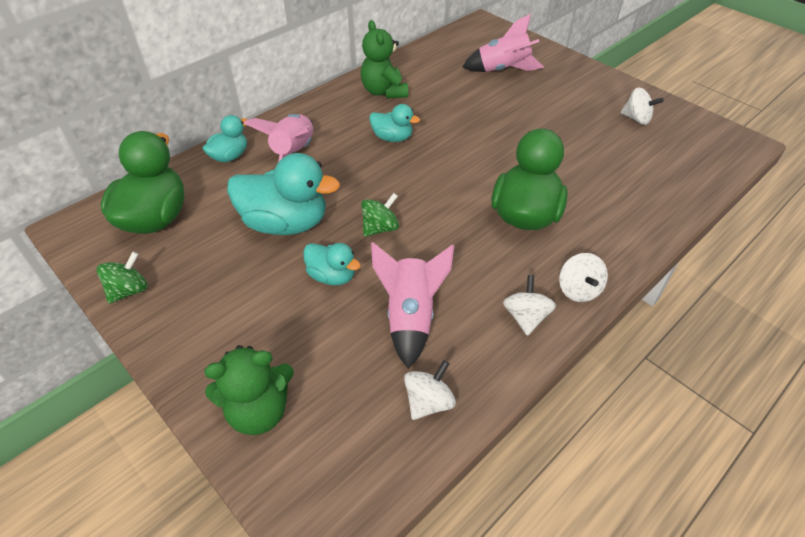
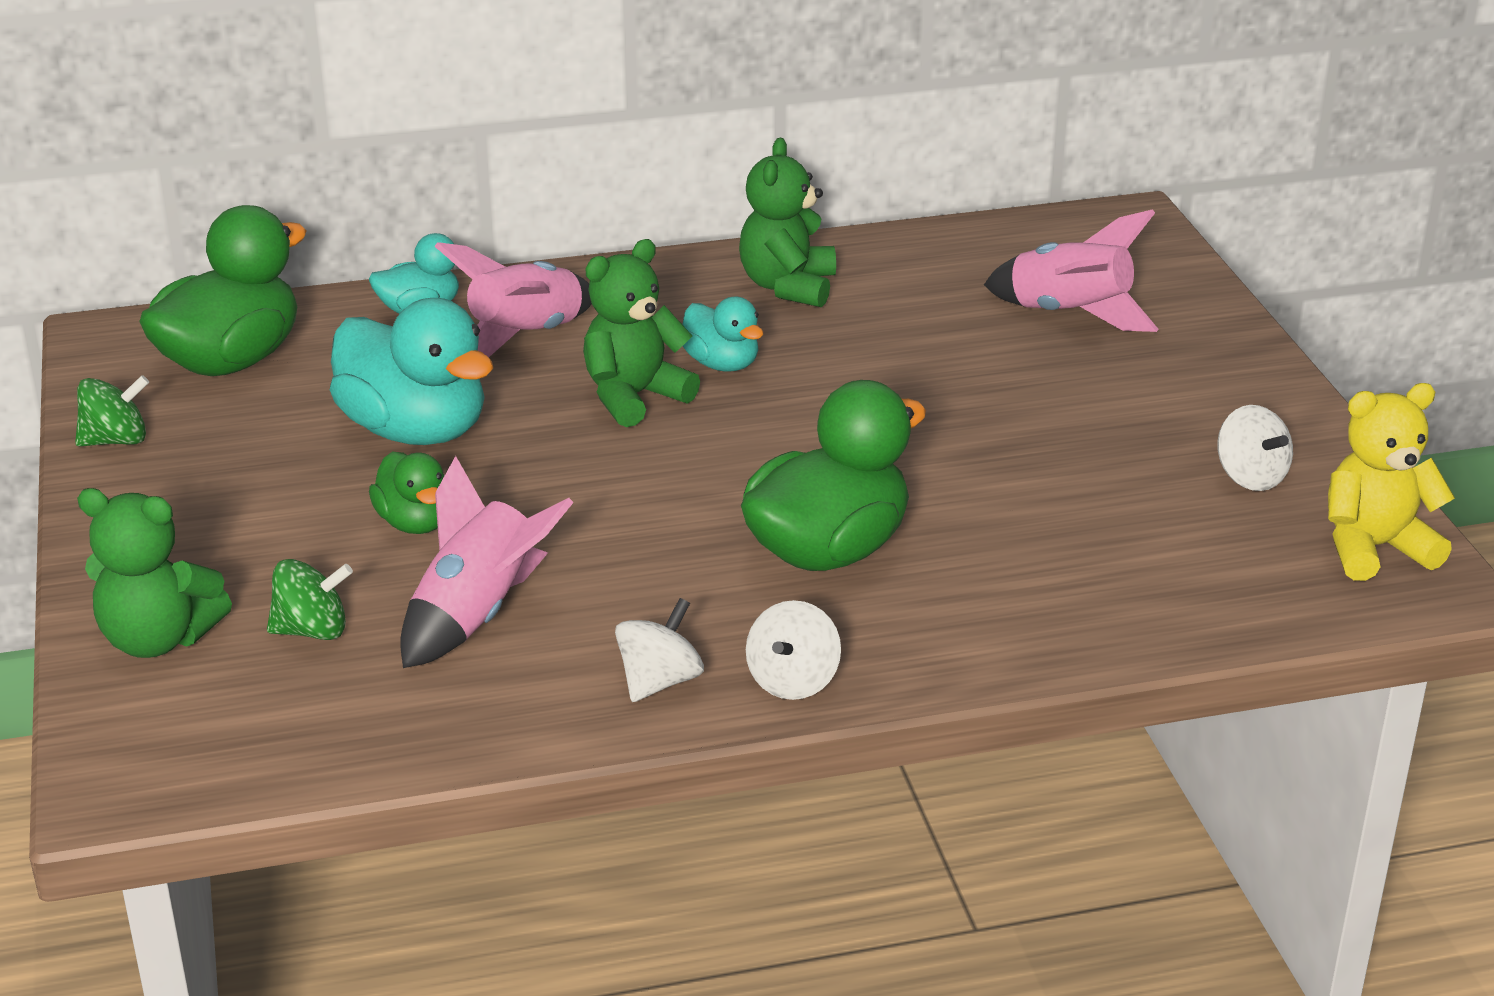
camera: 30 degrees right, 15 degrees down
turquoise duck [303,243,361,286] -> green duck [369,452,445,534]
green spinning top [361,193,399,237] -> green spinning top moved to [267,559,353,640]
white spinning top [404,360,456,420] -> none
none -> green teddy bear [583,239,700,427]
none -> yellow teddy bear [1328,383,1455,581]

